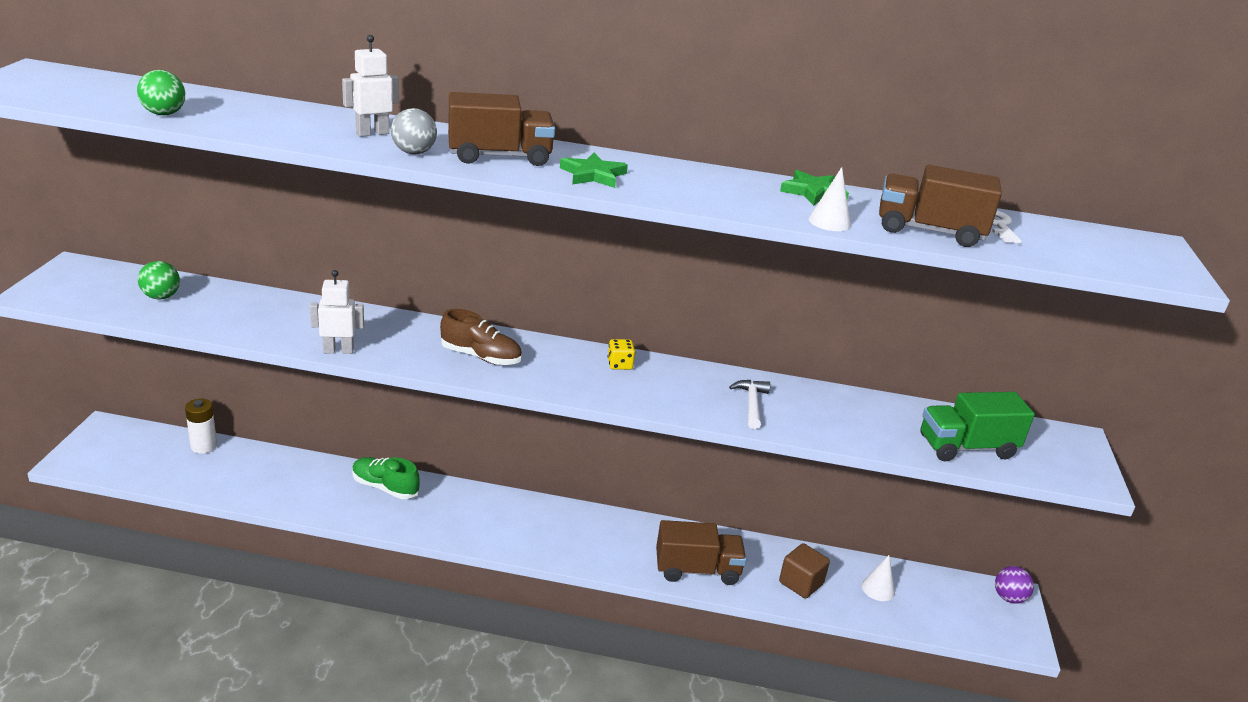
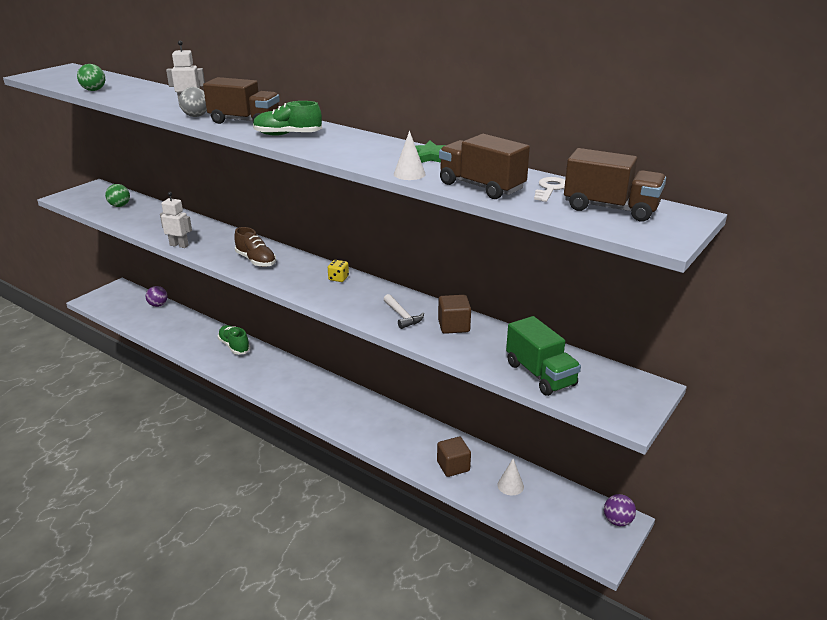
camera: 30 degrees right, 0 degrees up
white battery [185,399,217,454] -> purple ball [146,286,168,307]
green star [560,153,628,188] -> green shoe [253,101,322,136]
brown truck [656,520,746,585] -> brown truck moved to [564,148,666,221]
white hammer [729,380,770,429] -> white hammer turned 120 degrees clockwise [384,294,424,329]
green truck [920,392,1035,462] -> green truck turned 135 degrees counterclockwise [506,316,581,396]
none -> brown cube [438,295,471,334]

